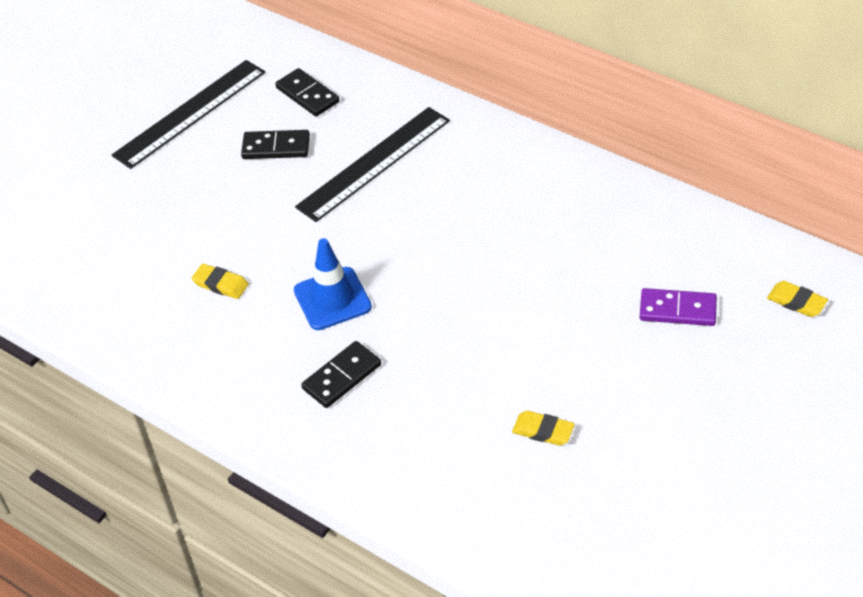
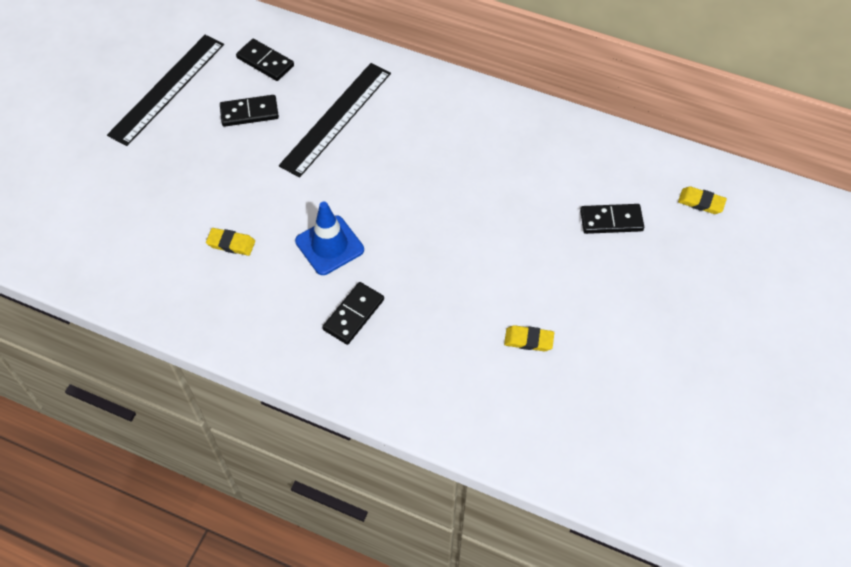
camera: 15 degrees left, 10 degrees up
purple domino [640,288,717,326] -> black domino [580,204,644,234]

